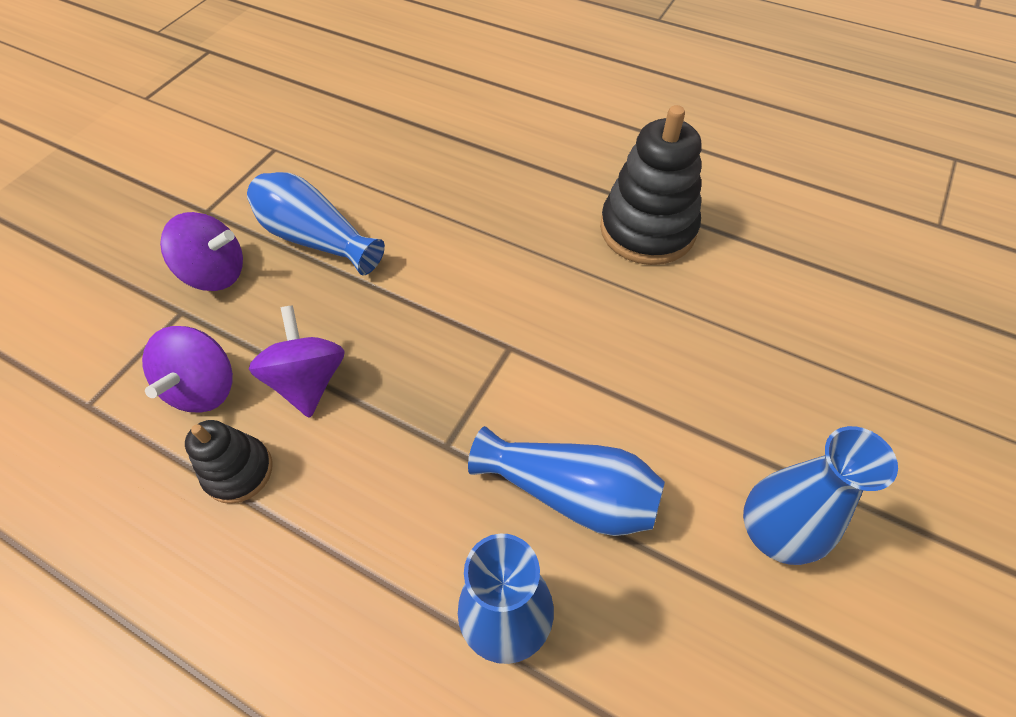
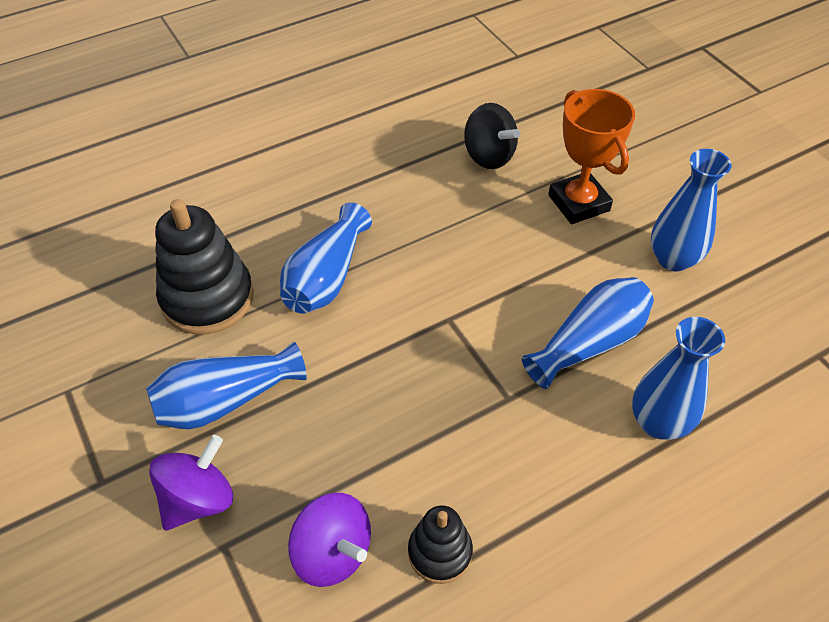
camera: 60 degrees left, 5 degrees down
purple spinning top [249,305,345,418] -> none
black stacking toy [600,105,702,265] -> black stacking toy moved to [155,199,254,335]
none -> blue vase [280,202,372,314]
none -> black spinning top [464,103,520,169]
none -> orange trophy [548,89,635,224]

